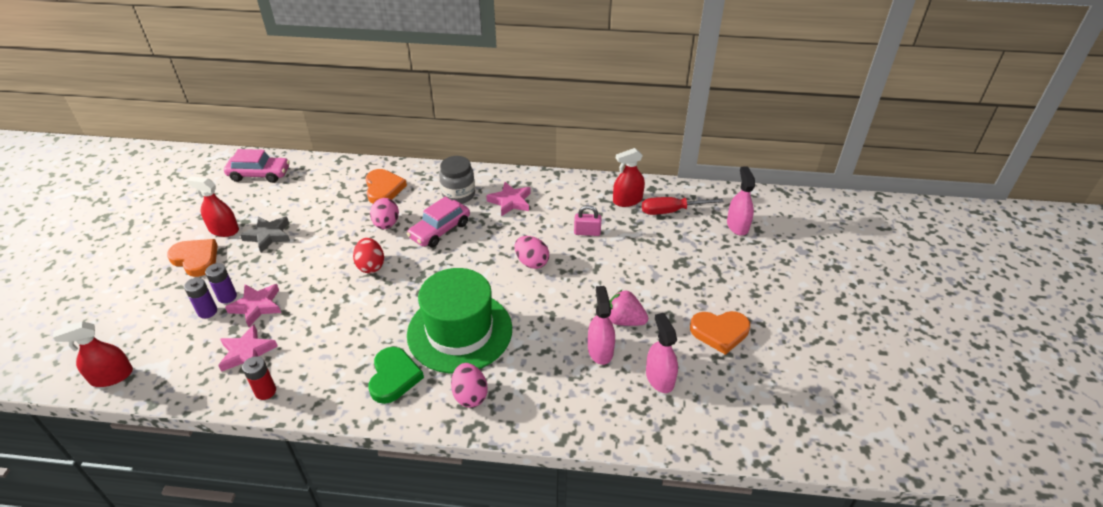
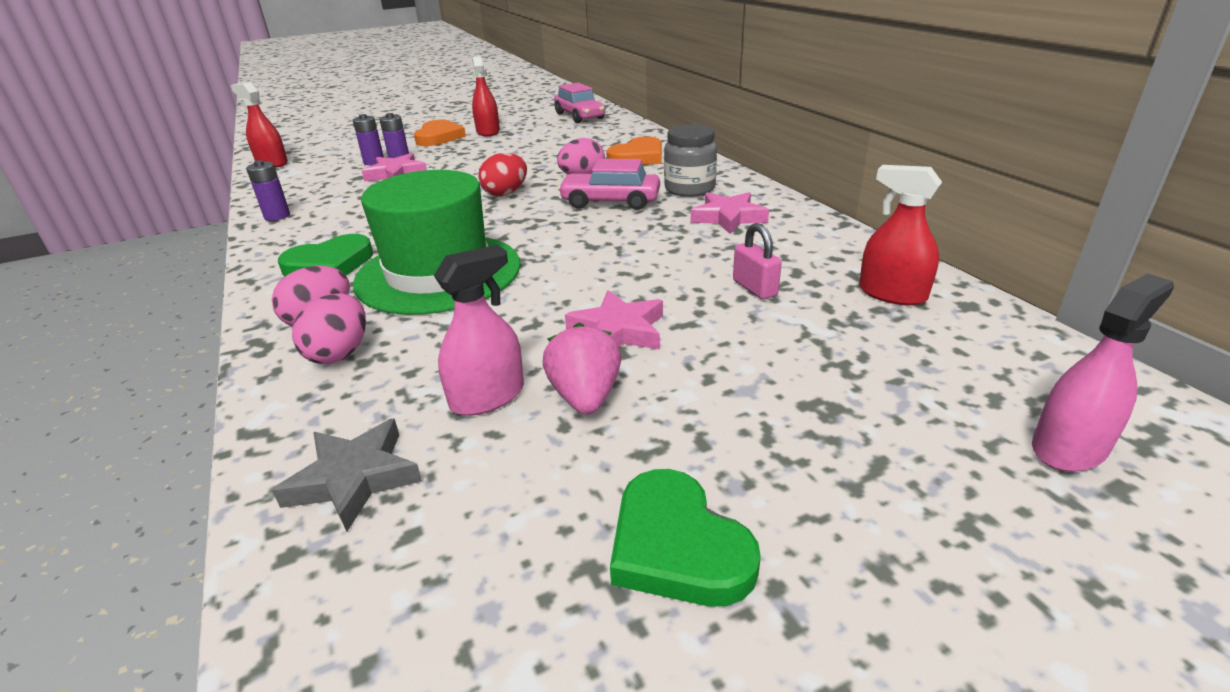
camera: 60 degrees right, 10 degrees down
pink star [218,324,278,372] -> pink star moved to [565,290,663,349]
grey star [240,216,290,253] -> grey star moved to [272,418,422,532]
red battery [242,356,276,400] -> purple battery [246,160,290,221]
pink egg [515,236,549,269] -> pink egg moved to [292,293,366,364]
red screwdriver [642,197,724,215] -> none
pink spray bottle [646,313,678,393] -> none
orange heart [690,311,750,355] -> green heart [610,469,761,606]

